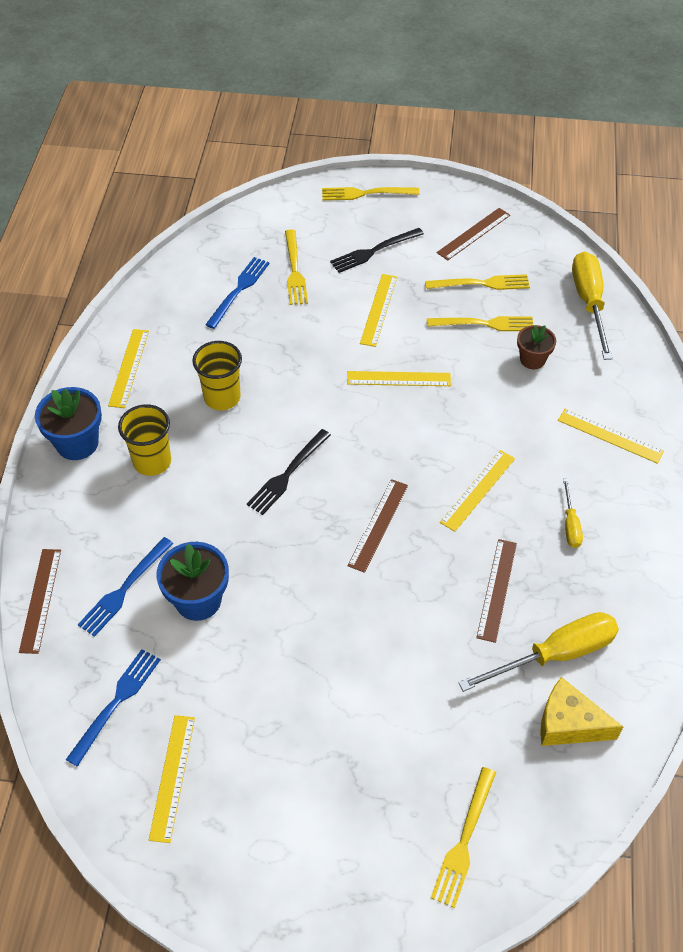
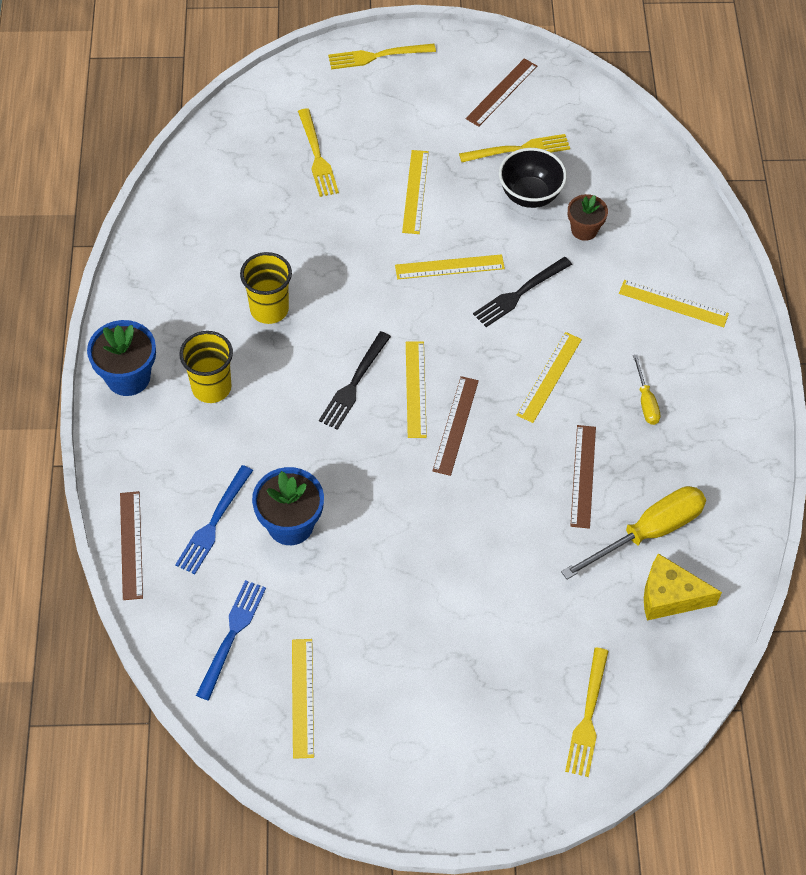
camera: 10 degrees left, 5 degrees up
yellow ruler [108,329,149,408] -> yellow ruler moved to [406,341,427,438]
blue fork [205,257,270,329] -> none
black fork [330,228,424,273] -> black fork moved to [473,257,572,327]
yellow fork [427,316,533,331] -> black bowl [499,148,567,208]
yellow screwdriver [572,251,613,360] -> none

